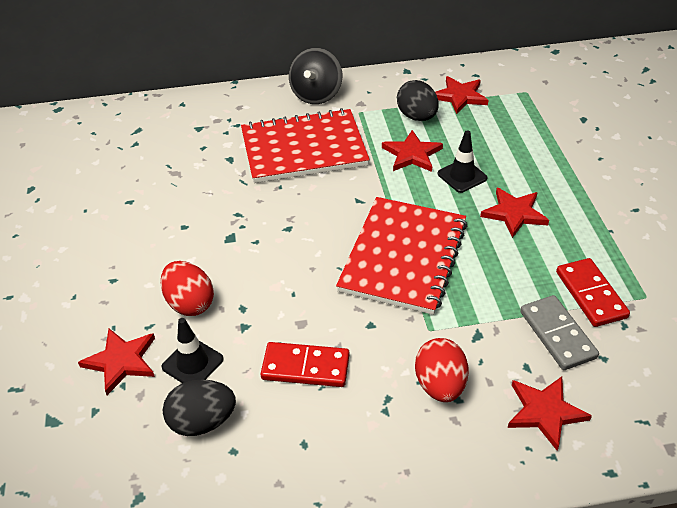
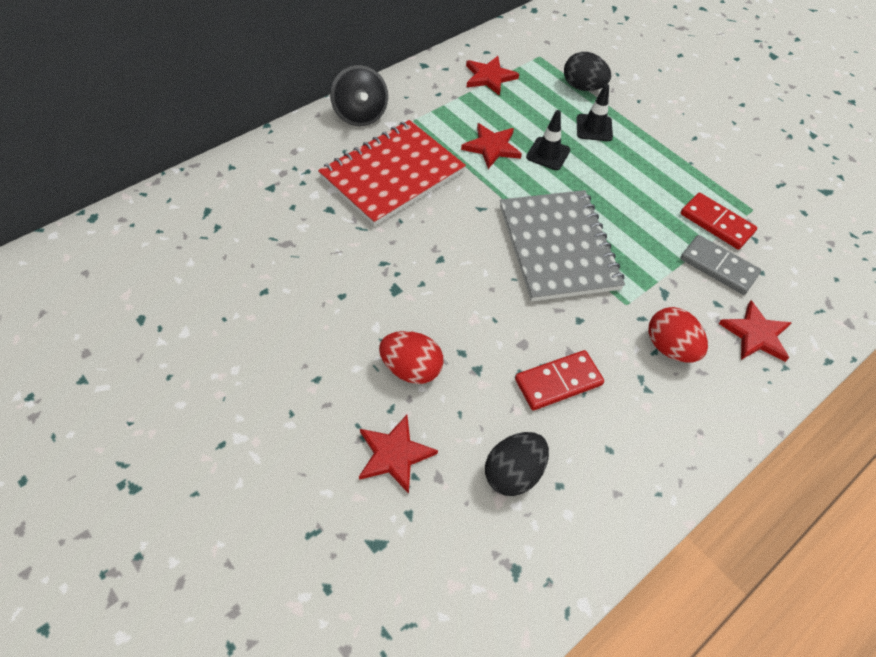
camera: 35 degrees left, 10 degrees up
black traffic cone [161,318,223,383] -> black traffic cone moved to [577,84,613,141]
red notebook [336,197,467,315] -> grey notebook [500,190,625,302]
black egg [397,80,439,121] -> black egg moved to [564,52,611,91]
red star [480,188,549,238] -> none

